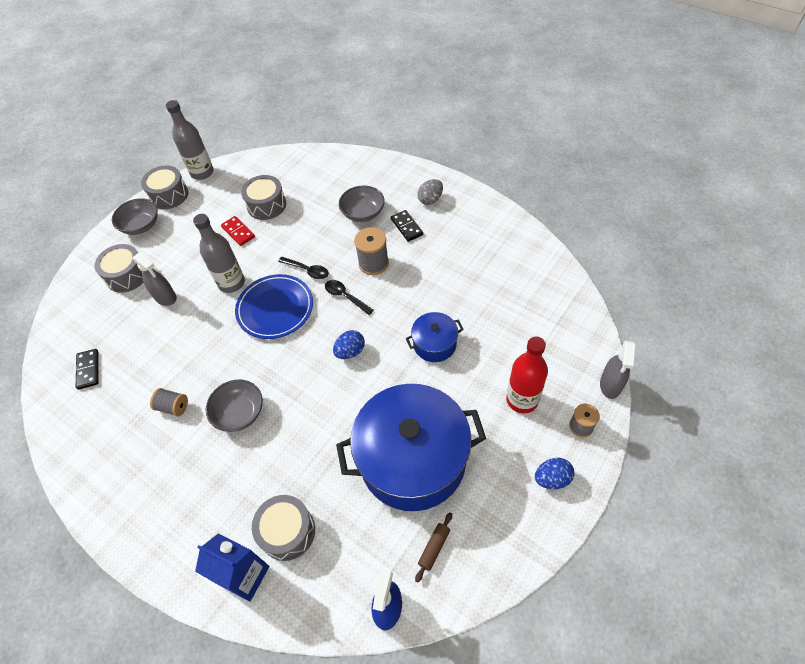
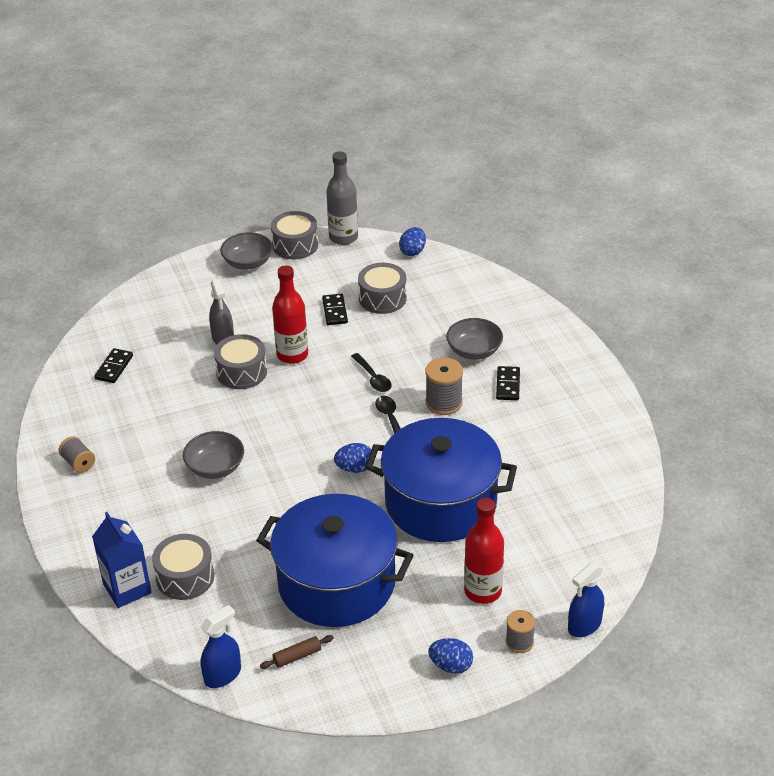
camera: 30 degrees right, 15 degrees down
grey drum [94,244,143,293] -> grey drum moved to [214,334,267,389]
grey spool [150,388,188,417] -> grey spool moved to [58,436,95,473]
grey bottle [193,214,245,293] -> red bottle [272,266,308,364]
red domino [221,216,255,246] -> black domino [322,294,348,325]
blue plate [235,274,313,339] -> none
blue pot [406,312,464,362] -> blue pot [365,418,517,542], size x2.18
grey egg [417,179,443,205] -> none
grey spray bottle [600,341,635,399] -> blue spray bottle [568,563,604,637]
none -> blue egg [399,227,426,256]

